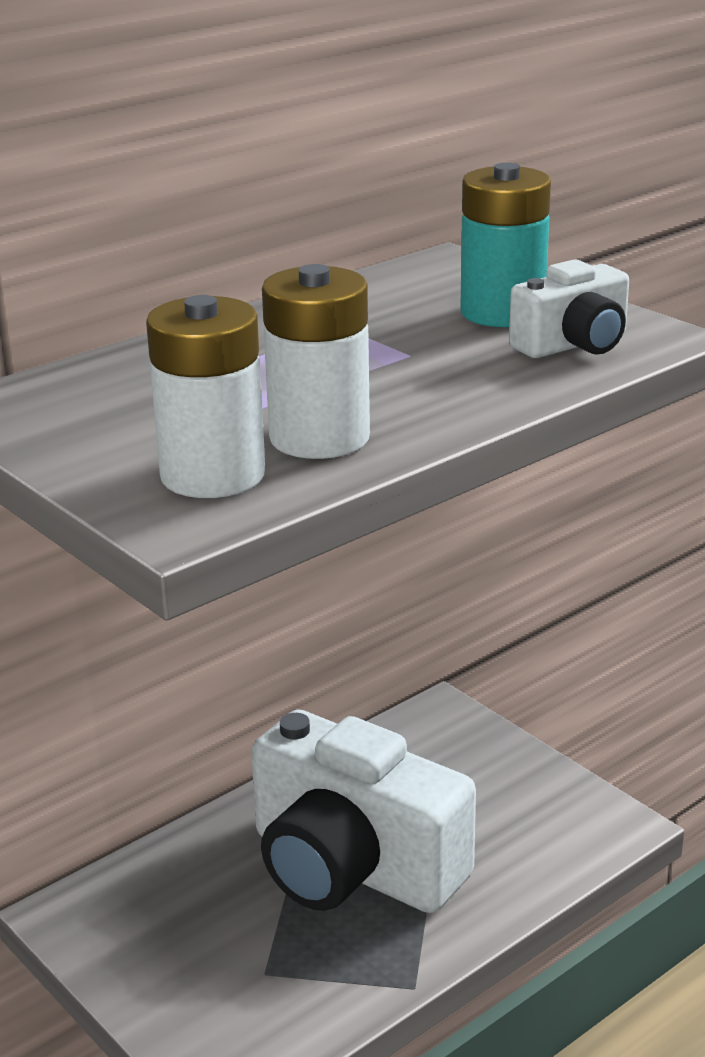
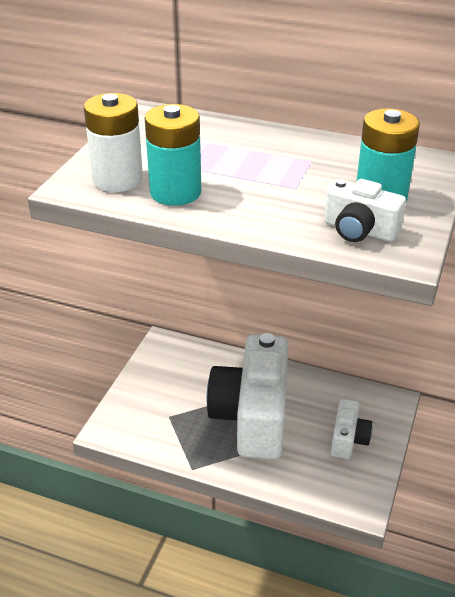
camera: 60 degrees right, 10 degrees up
white battery [262,264,370,459] -> turquoise battery [145,104,201,206]
none -> white camera [331,399,372,459]

